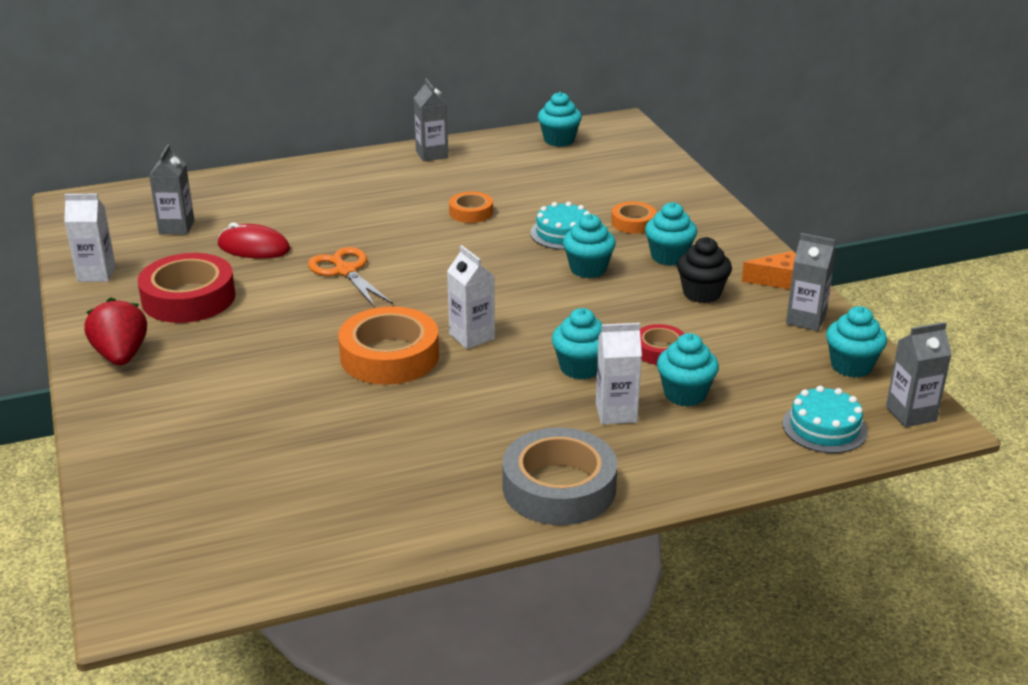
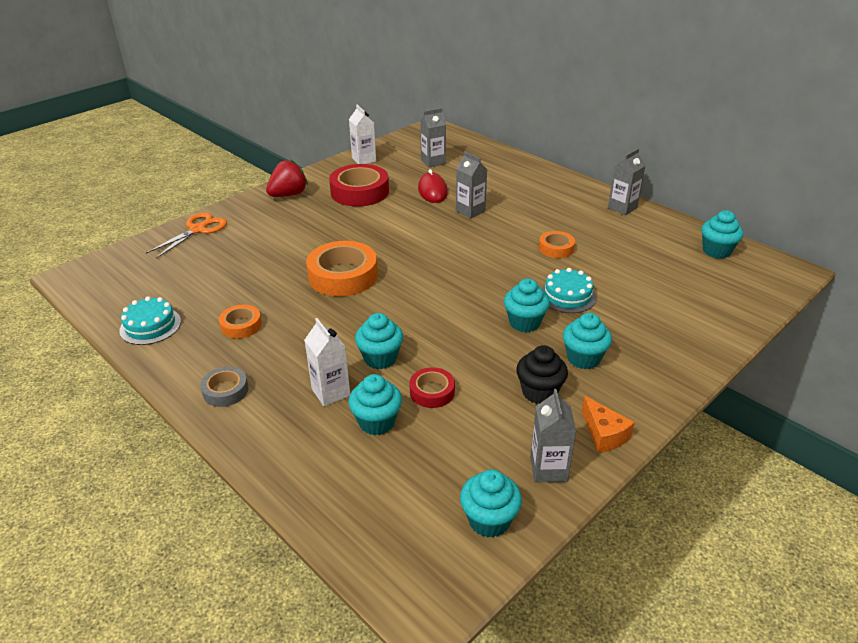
camera: 65 degrees right, 5 degrees up
orange scissors [308,247,393,307] -> orange scissors moved to [146,212,227,259]
white carton [447,245,495,349] -> none
grey tape [502,427,617,525] -> grey tape [200,367,248,407], size x0.53
orange tape [611,202,657,234] -> orange tape moved to [219,305,262,339]
turquoise cake [783,386,868,453] -> turquoise cake moved to [119,296,181,345]
grey carton [886,322,952,427] -> grey carton moved to [456,151,487,219]

